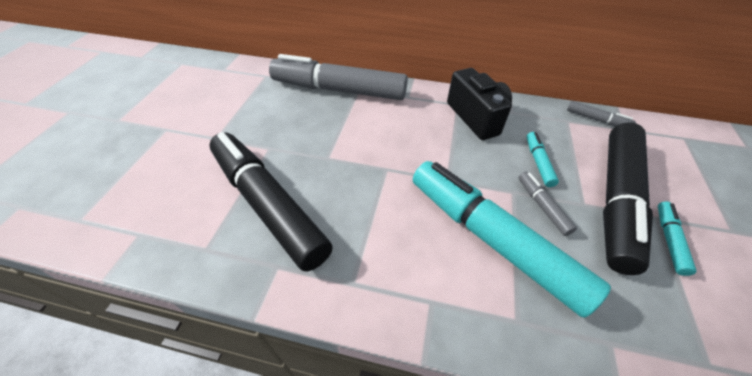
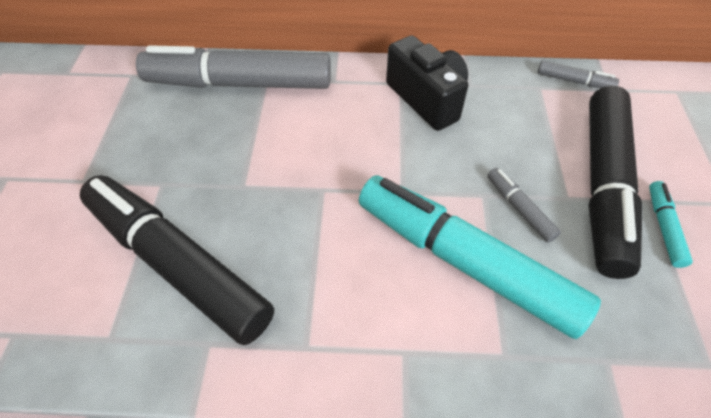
camera: 10 degrees left, 5 degrees up
turquoise marker [527,132,559,187] -> none

